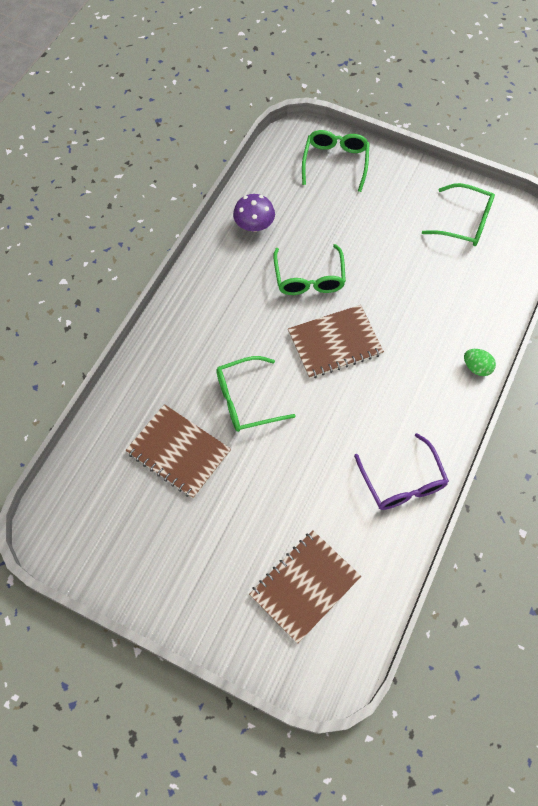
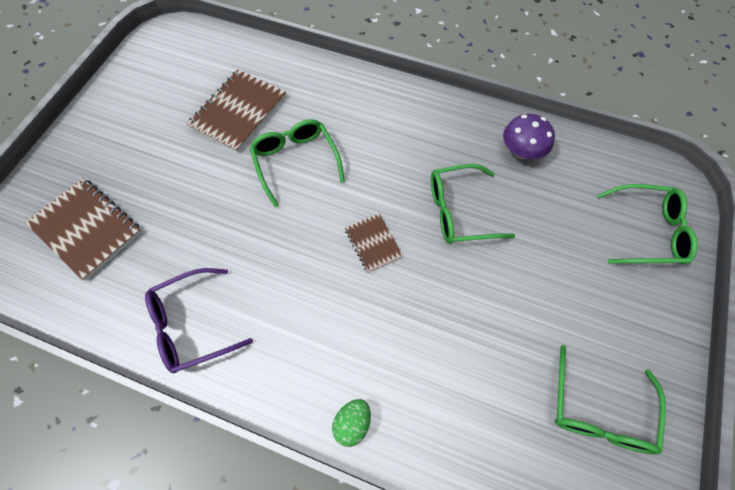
camera: 85 degrees right, 0 degrees up
brown notebook [288,305,384,379] -> brown notebook [345,213,403,273], size x0.56

